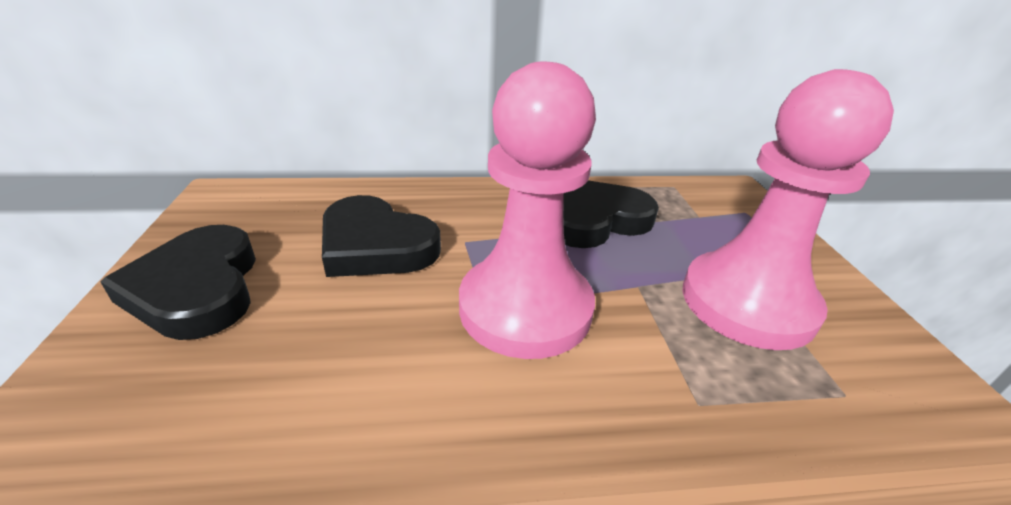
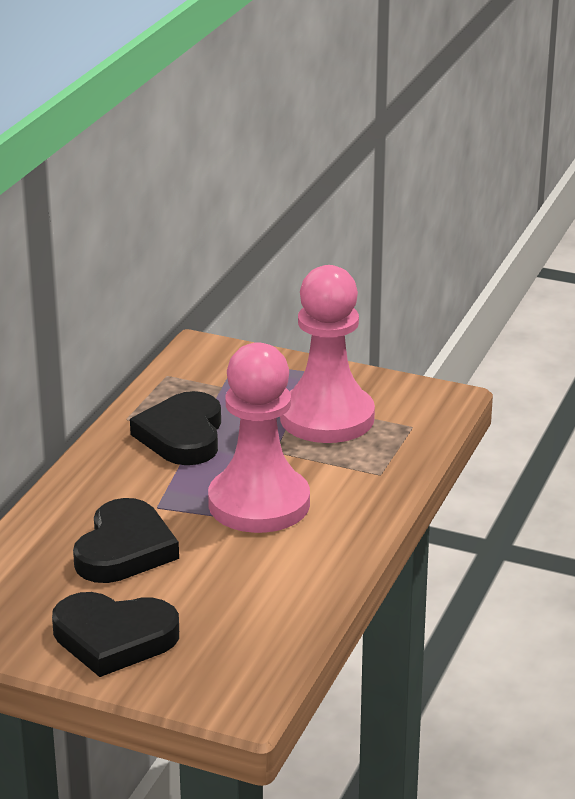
camera: 60 degrees left, 5 degrees down
black heart [322,195,441,277] -> black heart turned 45 degrees counterclockwise [73,498,179,583]

